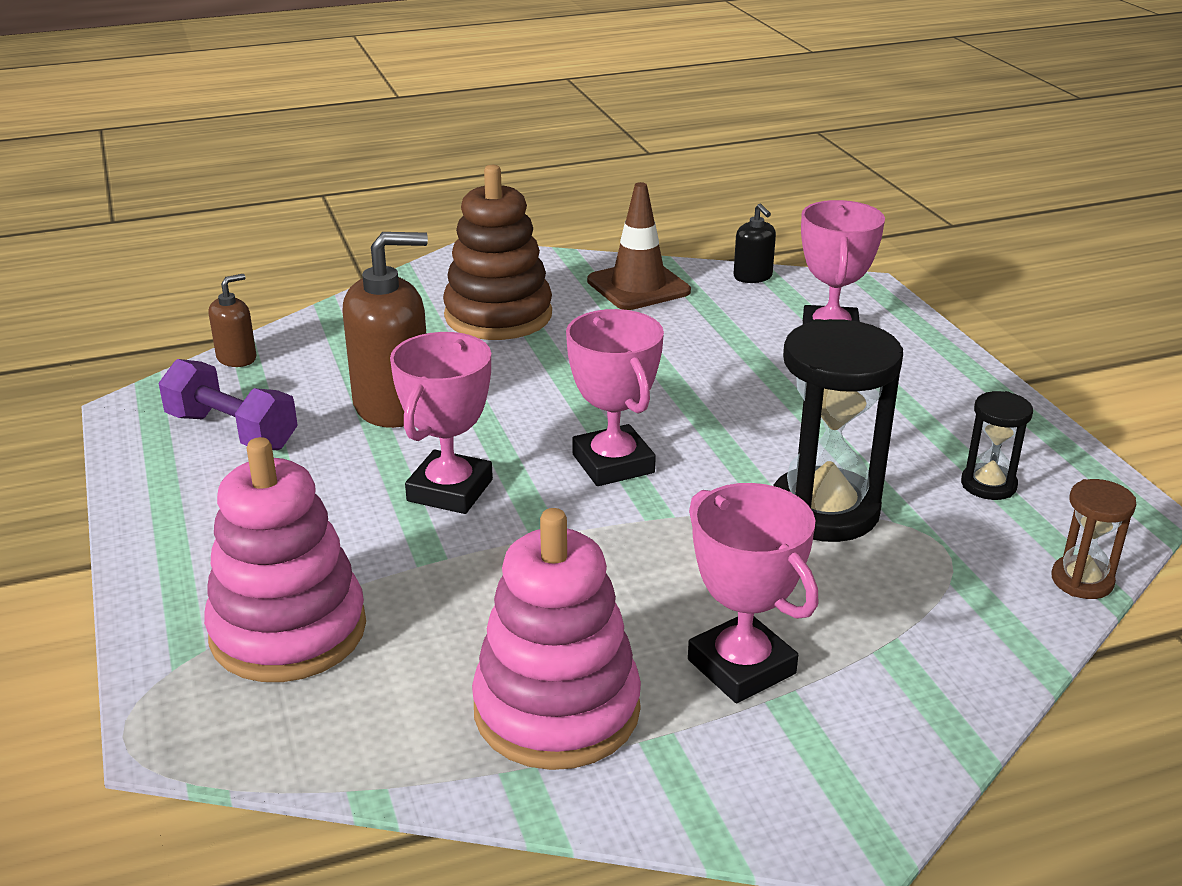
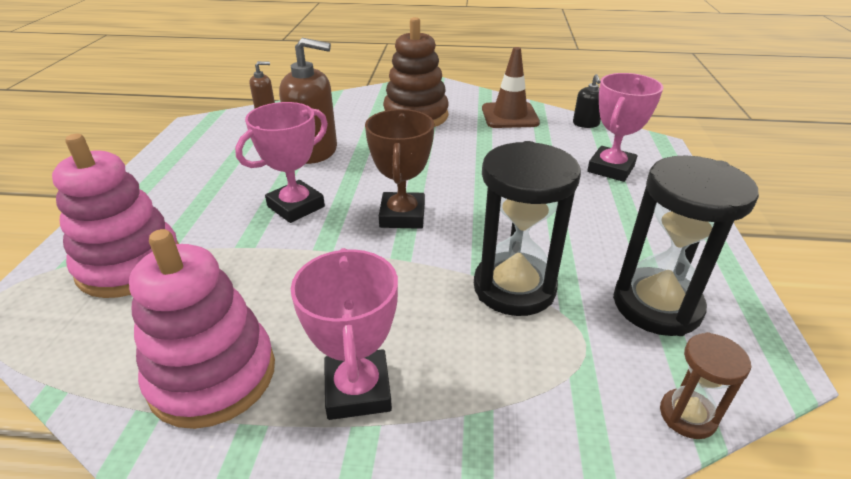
camera: 25 degrees right, 5 degrees up
purple dumbbell [159,359,298,450] -> none
pink trophy [566,309,664,486] -> brown trophy [365,109,434,229]
black hourglass [961,391,1033,500] -> black hourglass [613,155,759,336], size x1.95

